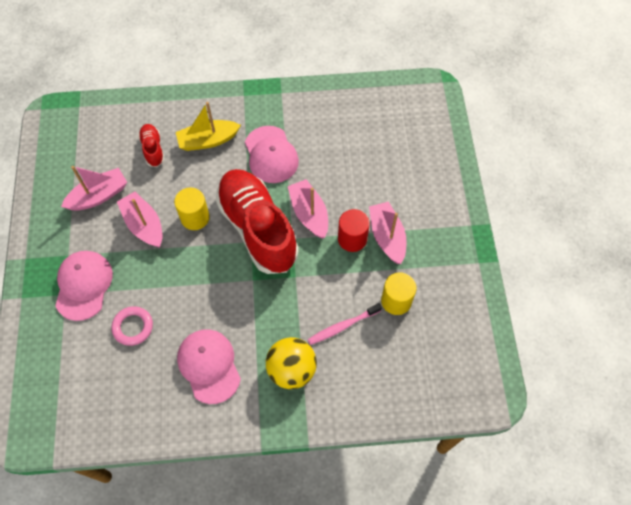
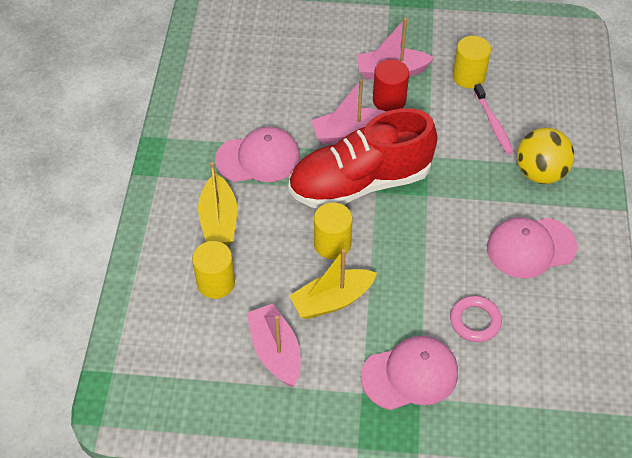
camera: 80 degrees left, 10 degrees down
pink cap [55,251,113,321] -> pink cap turned 150 degrees clockwise [361,336,458,410]
pink boat [117,192,162,248] -> yellow boat [289,249,377,319]
red shoe [138,124,165,167] -> yellow cylinder [192,241,235,299]

